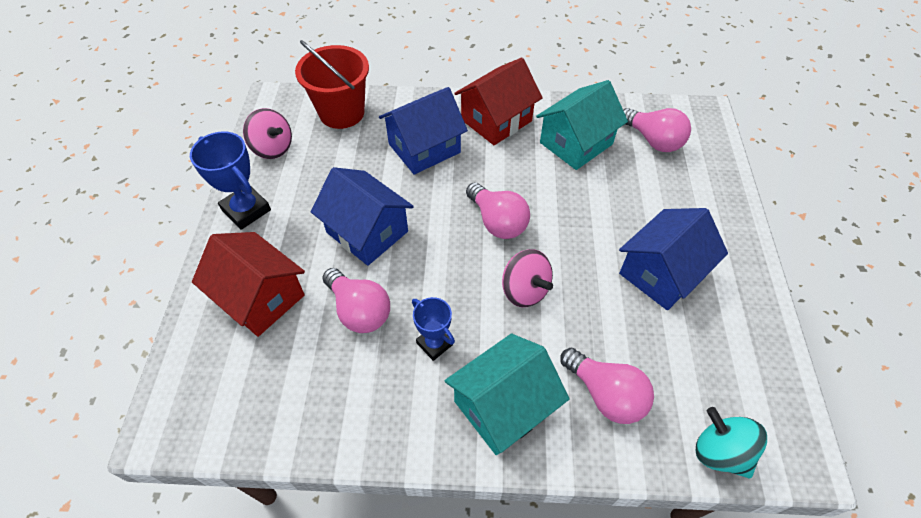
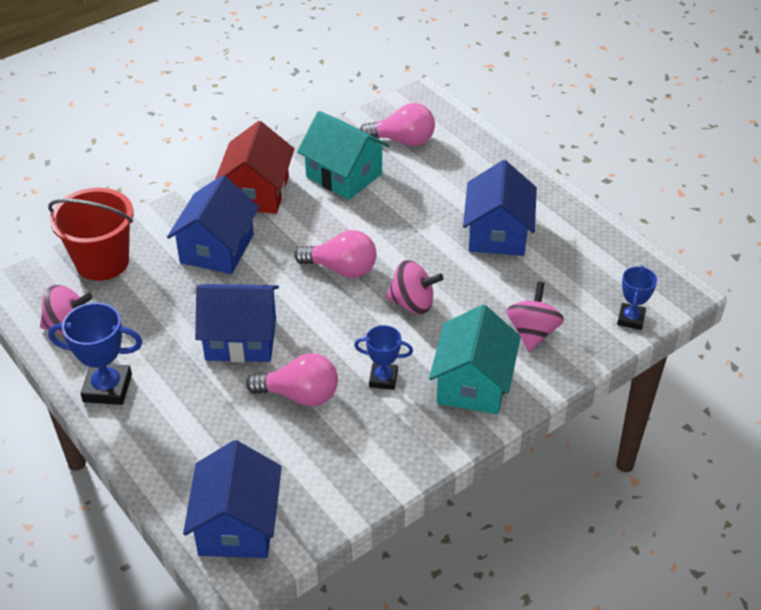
camera: 40 degrees left, 10 degrees down
red house [192,232,305,337] -> none
turquoise house [536,80,628,170] -> turquoise house turned 60 degrees counterclockwise [297,111,389,200]
pink light bulb [560,348,654,424] -> pink spinning top [506,281,564,352]
turquoise spinning top [696,407,767,478] -> blue trophy [617,265,657,330]
none -> blue house [183,440,282,558]

